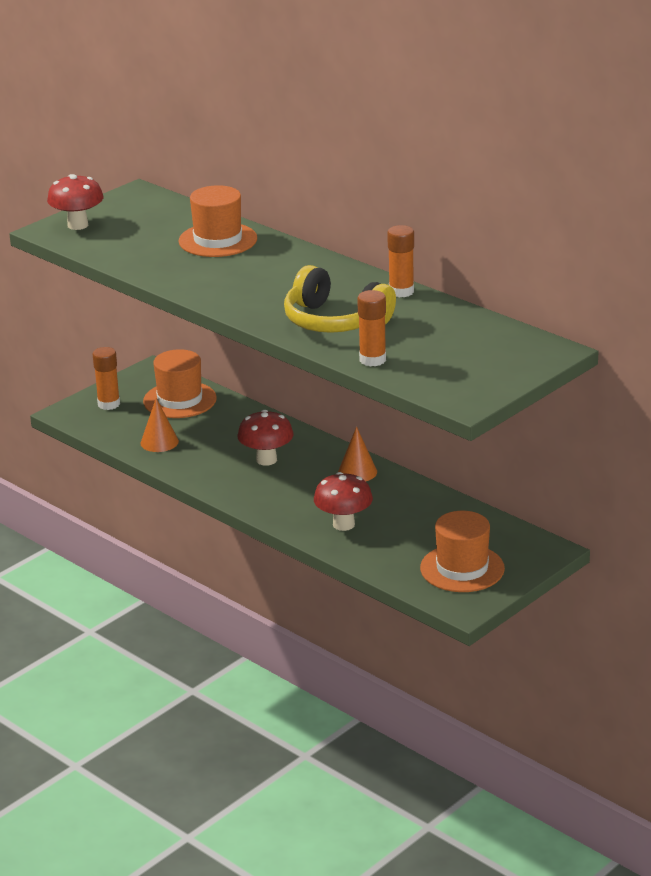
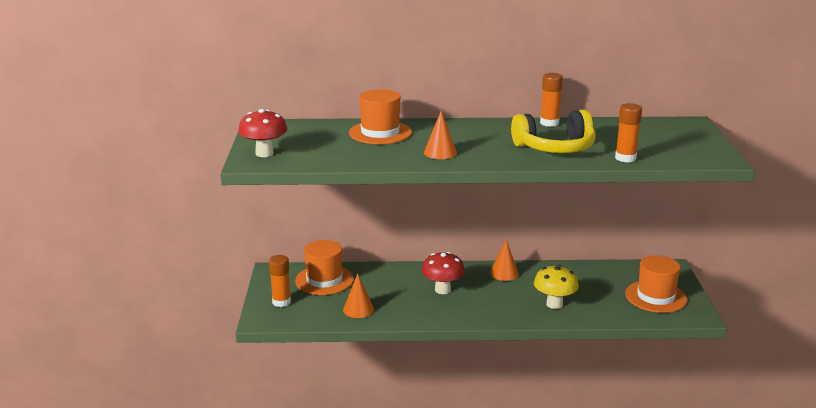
camera: 45 degrees left, 5 degrees down
red mushroom [314,472,373,531] -> yellow mushroom [534,265,579,309]
none -> orange cone [424,111,457,159]

